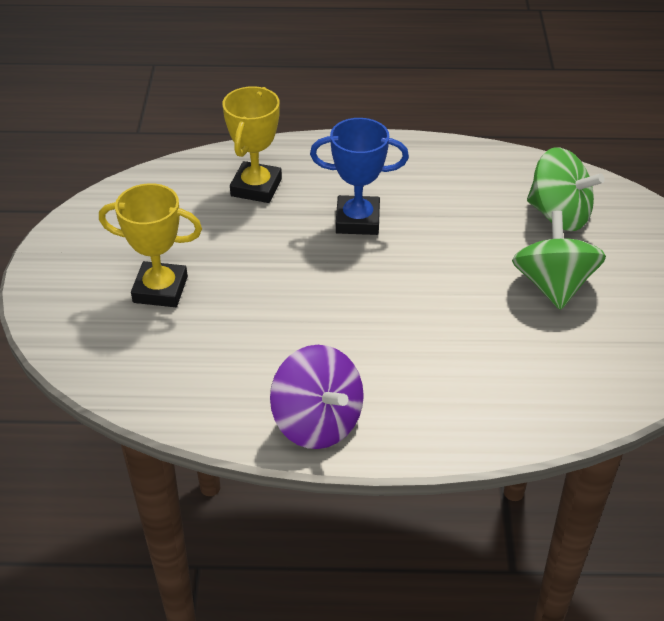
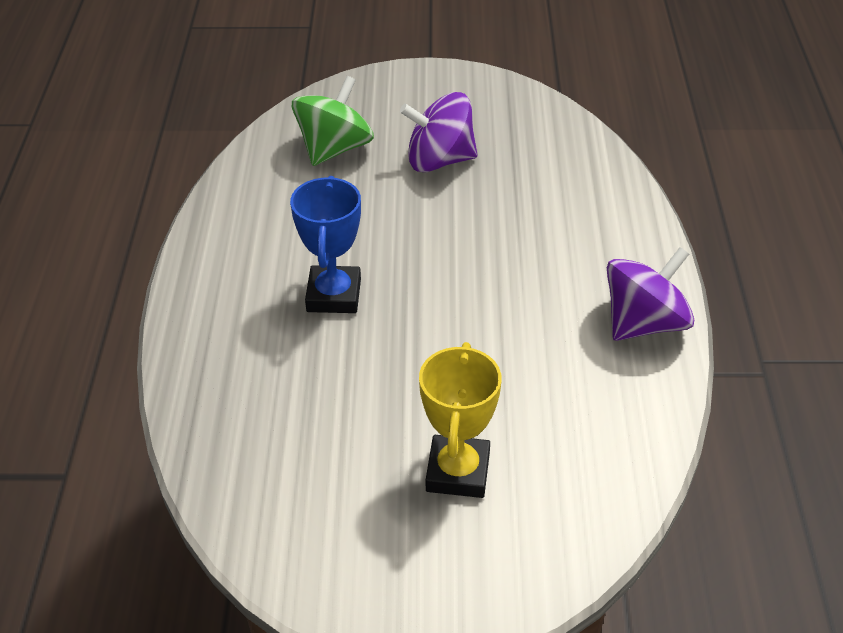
camera: 90 degrees left, 0 degrees up
yellow trophy [223,86,282,203] -> none
green spinning top [512,211,606,310] -> purple spinning top [400,92,478,172]

